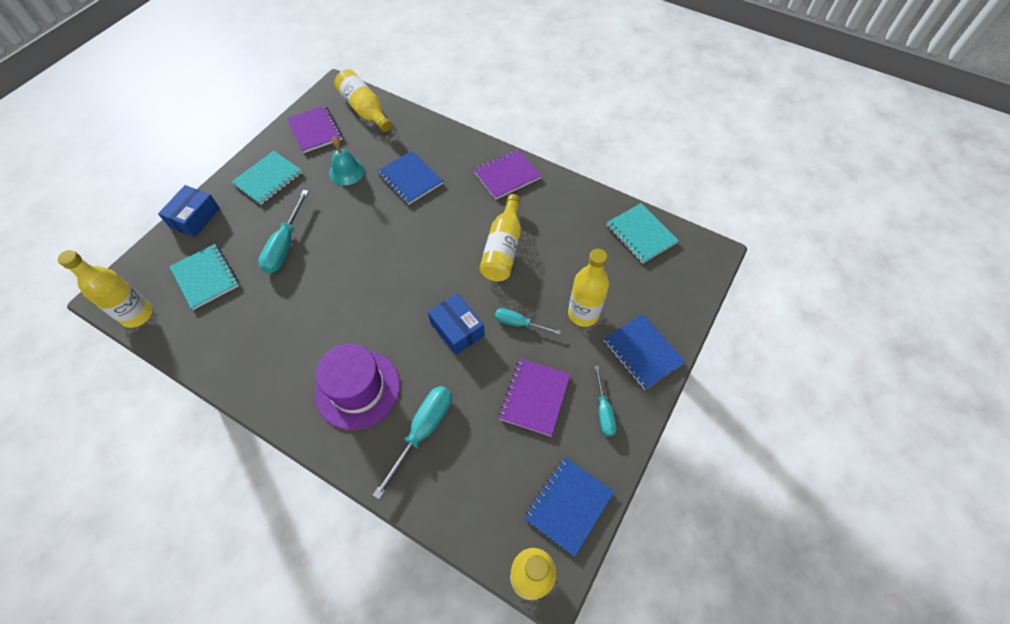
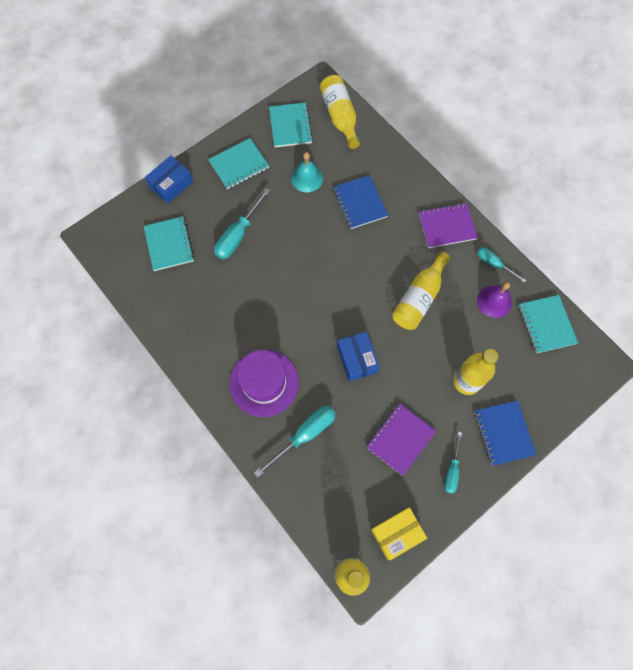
camera: 20 degrees right, 10 degrees up
yellow bottle [58,250,153,328] -> none
purple notebook [287,106,342,153] -> turquoise notebook [269,102,313,147]
turquoise screwdriver [495,308,561,334] -> turquoise screwdriver moved to [477,247,527,283]
blue notebook [524,457,614,556] -> yellow box [371,507,427,560]
none -> purple bell [477,282,512,318]

